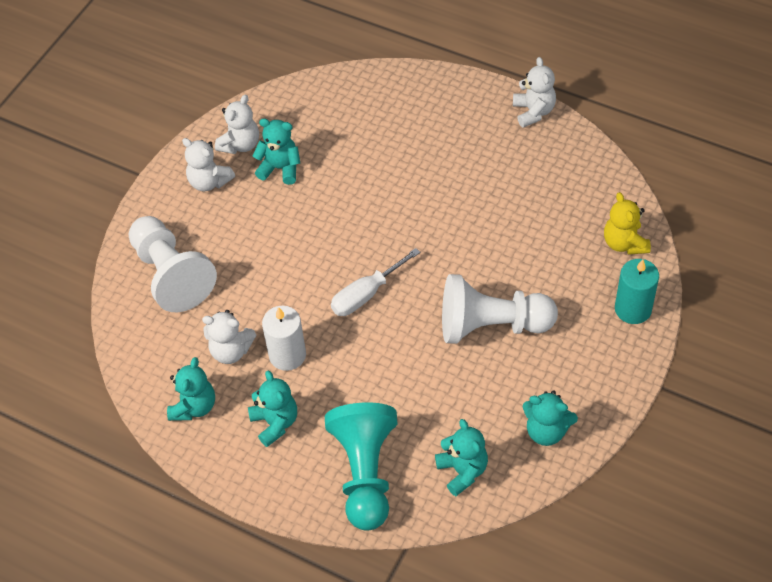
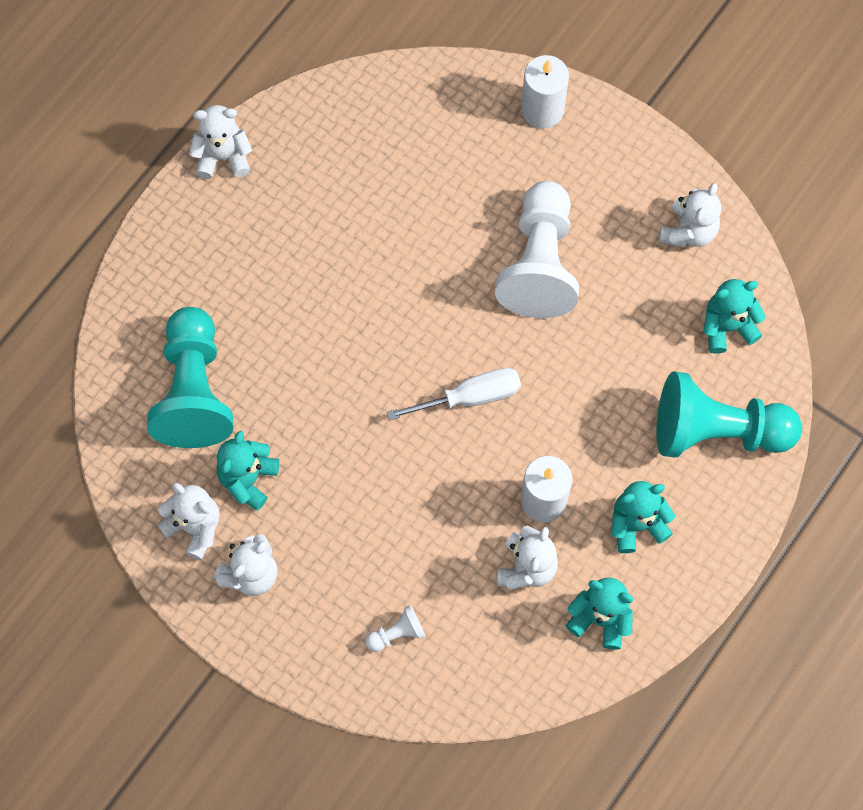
camera: 85 degrees left, 15 degrees up
white pawn [129,216,217,312] -> white pawn [365,605,425,652], size x0.40
white screwdriver [331,248,421,316] -> white screwdriver turned 75 degrees counterclockwise [387,368,521,420]
turquoise teddy bear [523,390,578,446] -> white teddy bear [659,183,721,247]
yellow teddy bear [604,192,651,255] -> none
turquoise candle [615,259,659,324] -> white candle [521,55,569,128]
none -> turquoise pawn [147,307,233,448]

